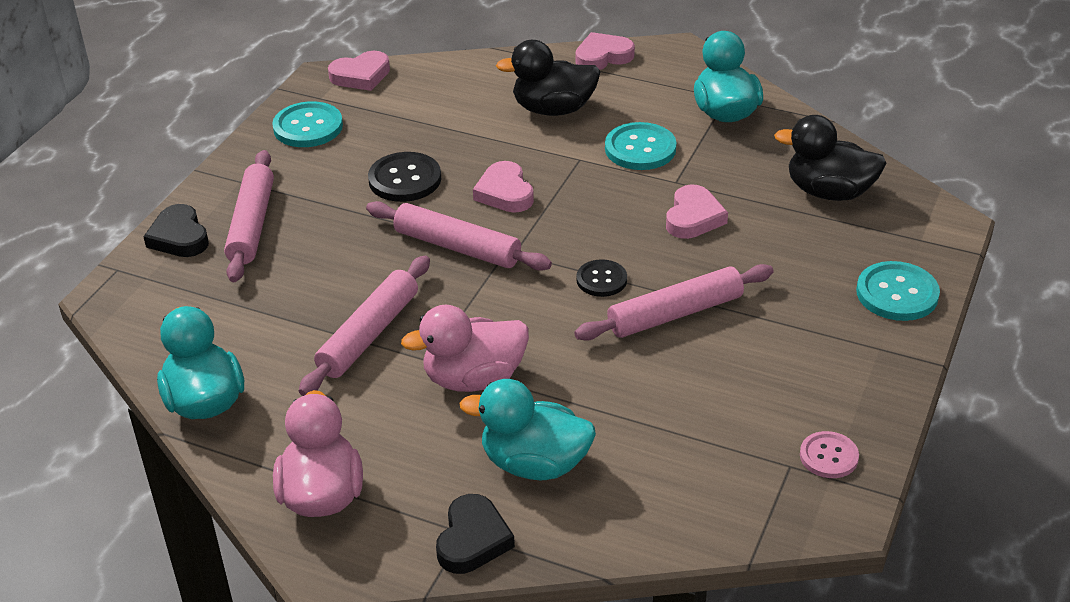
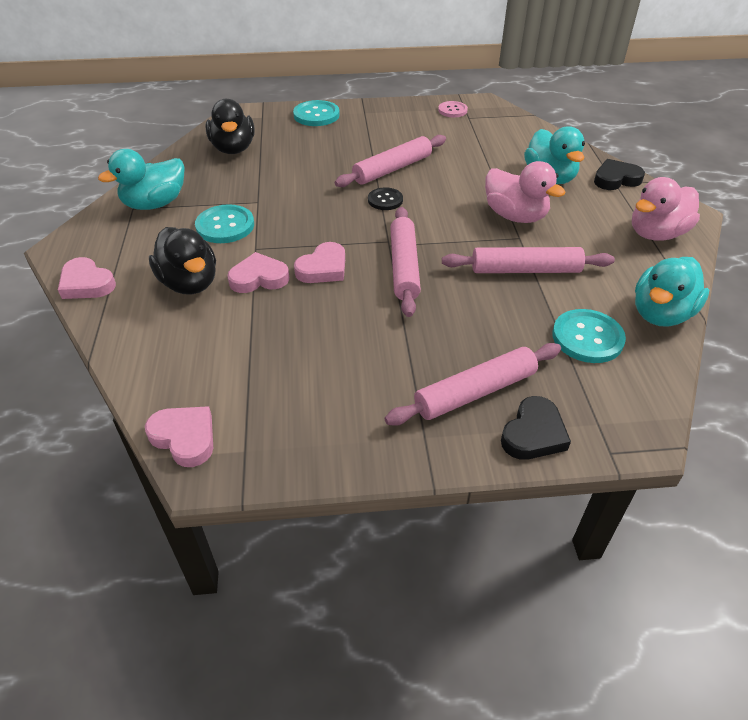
camera: 120 degrees left, 5 degrees up
turquoise button [272,101,343,147] -> turquoise button moved to [552,309,626,363]
black button [368,152,441,202] -> none
pink rolling pin [574,264,774,341] -> pink rolling pin turned 75 degrees counterclockwise [335,135,446,187]
pink heart [666,184,728,239] -> pink heart moved to [227,252,289,293]

